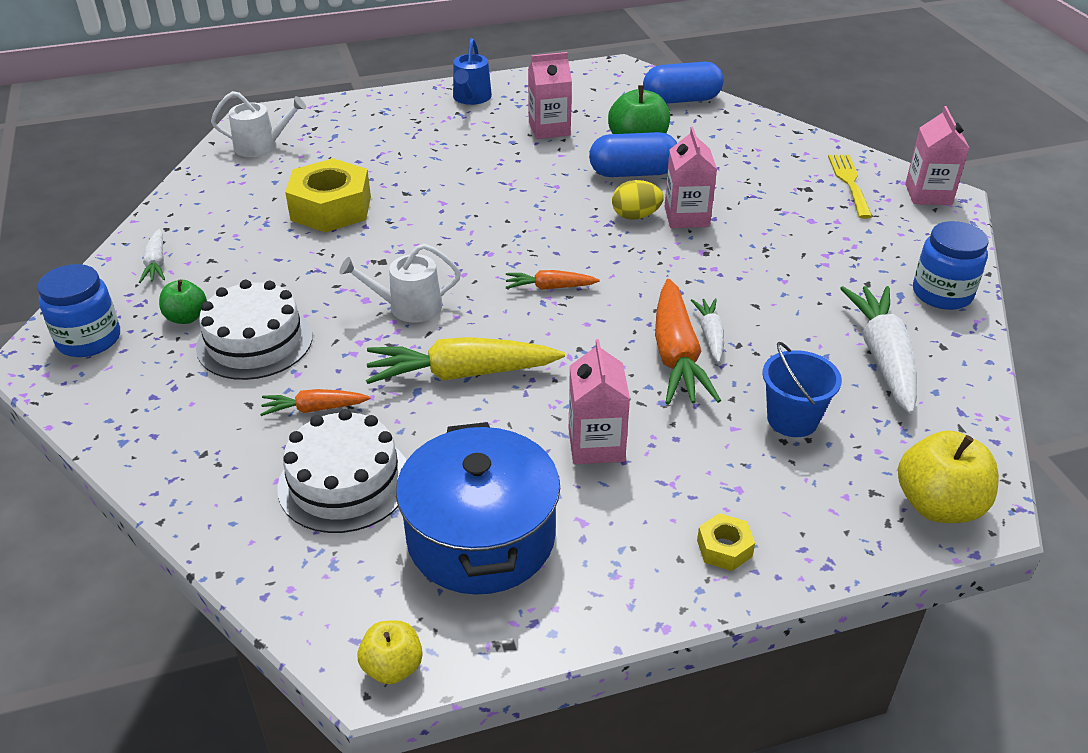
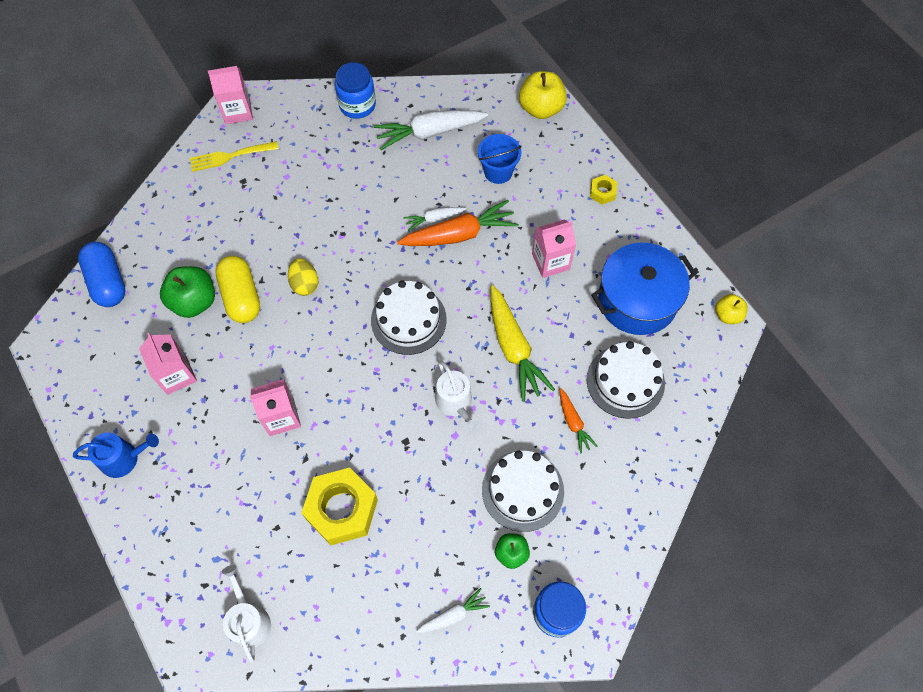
camera: 105 degrees left, 25 degrees up
orange carrot [506,270,600,290] -> white cake [371,280,447,355]
blue capsule [589,132,677,177] -> yellow capsule [215,256,260,323]
pink carton [665,127,717,228] -> pink carton moved to [250,379,301,436]

